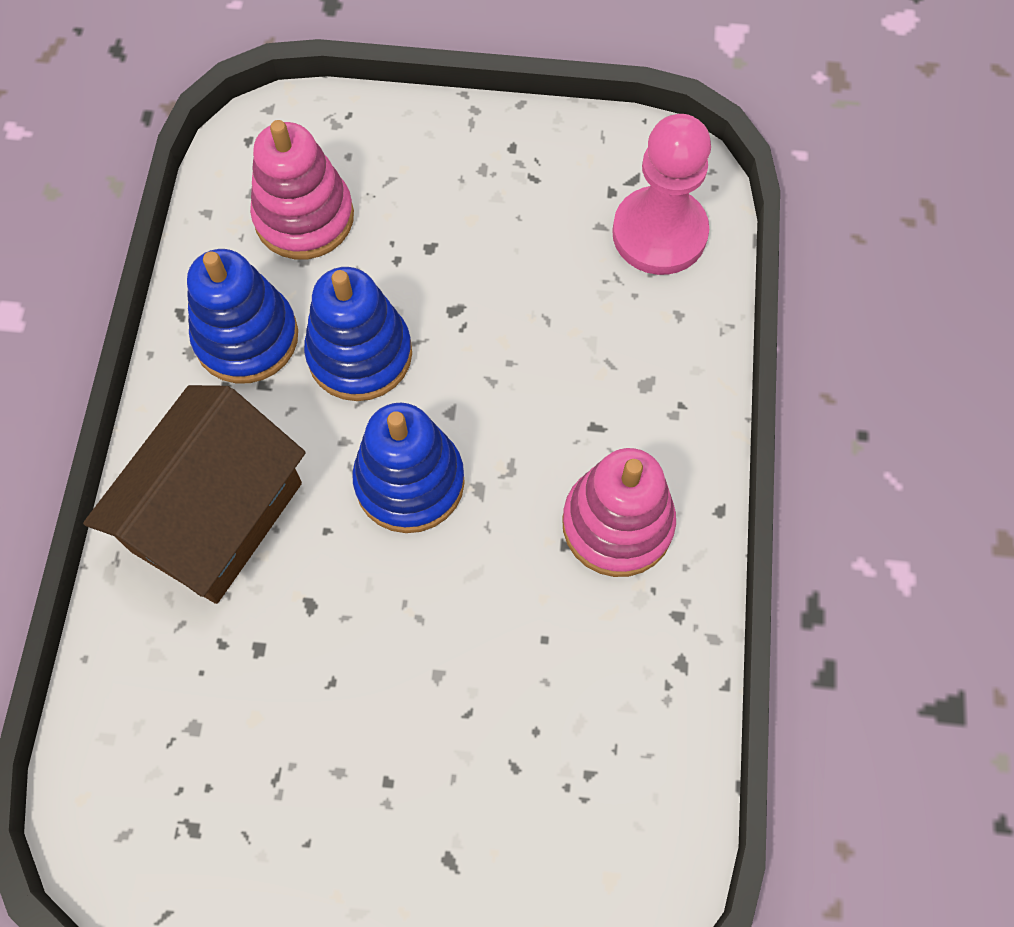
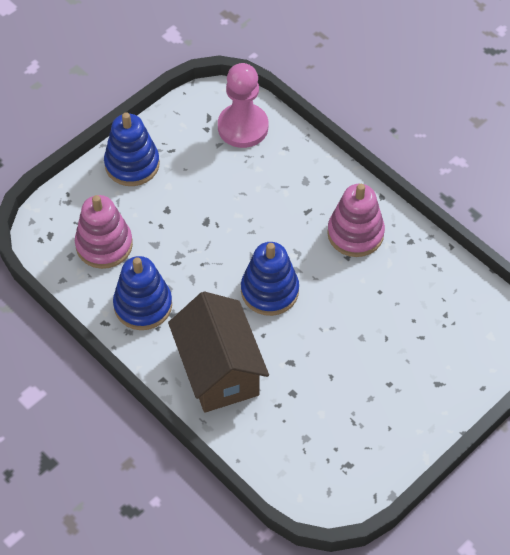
camera: 50 degrees left, 10 degrees down
blue stacking toy [304,267,412,401] -> blue stacking toy moved to [104,112,160,186]

